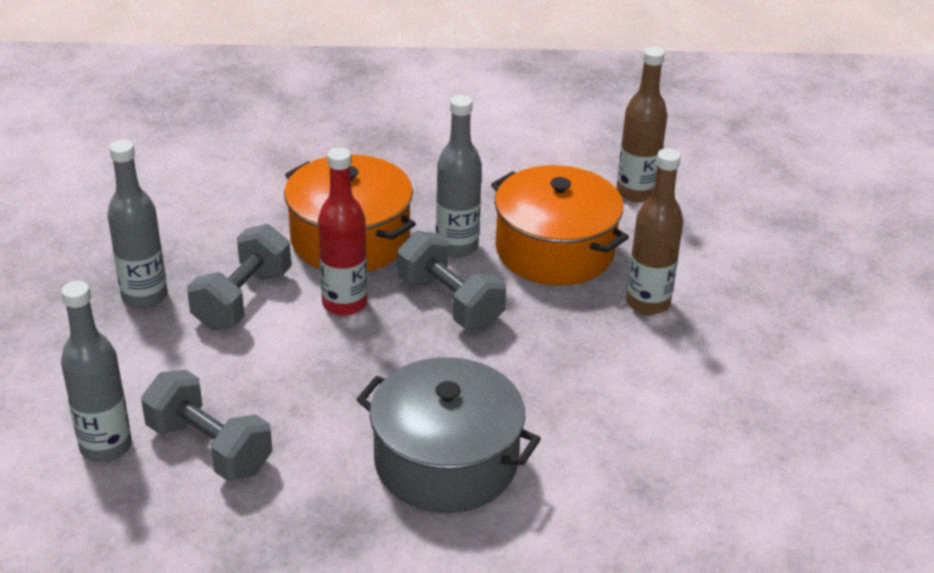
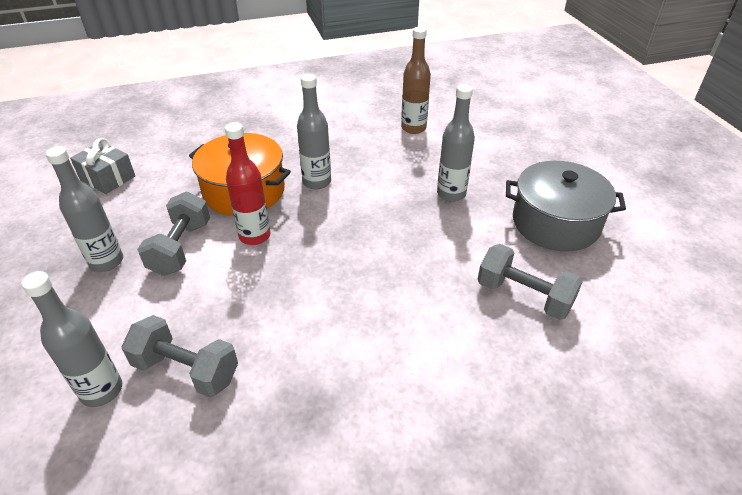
camera: 15 degrees left, 5 degrees up
grey pot [356,357,541,513] -> grey pot moved to [506,161,626,252]
grey dumbbell [397,231,506,330] -> grey dumbbell moved to [478,244,583,320]
orange pot [491,165,629,285] -> none
brown bottle [626,148,683,315] -> grey bottle [437,84,475,202]
none -> grey gift [70,138,135,194]

